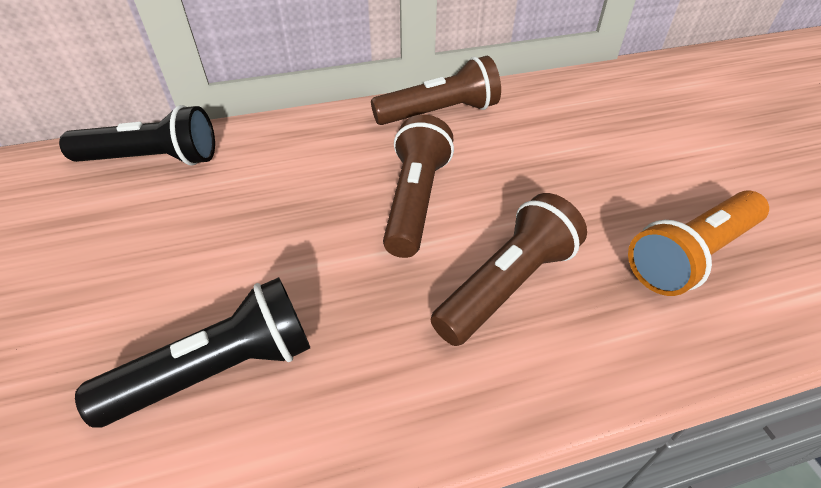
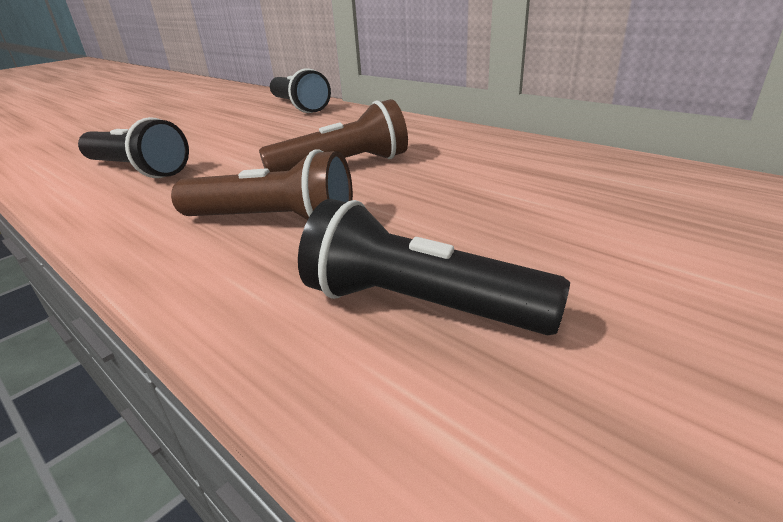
camera: 60 degrees right, 15 degrees down
brown flashlight [371,56,501,125] -> none
orange flashlight [628,191,769,296] -> black flashlight [298,199,570,335]

